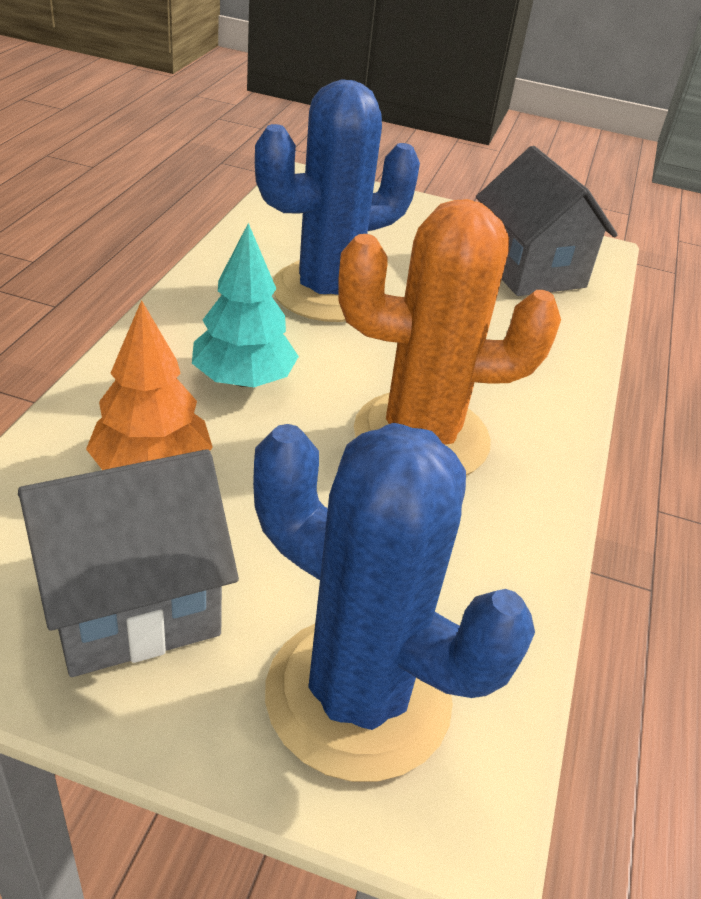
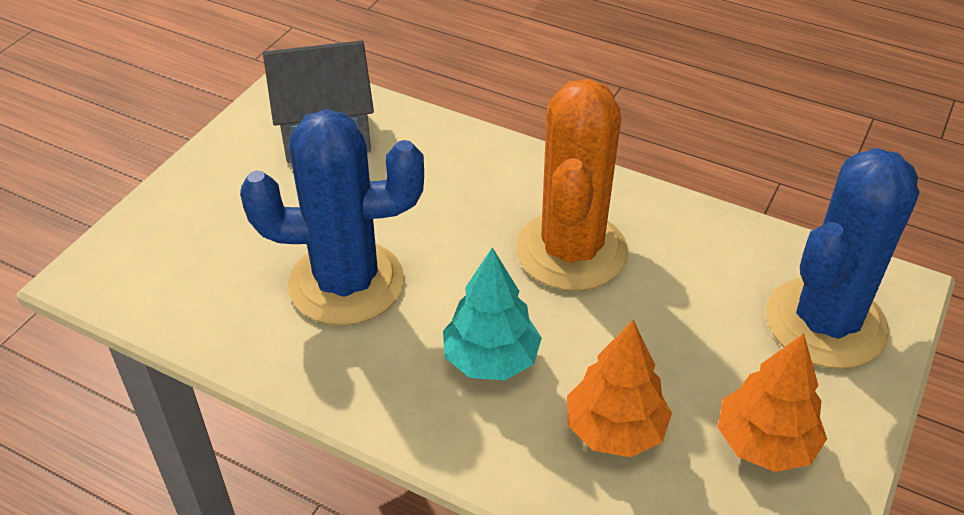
camera: 75 degrees left, 5 degrees up
grey house [18,449,239,677] -> orange tree [718,334,827,472]
blue cactus [255,79,420,322] -> blue cactus turned 75 degrees counterclockwise [240,109,424,326]

